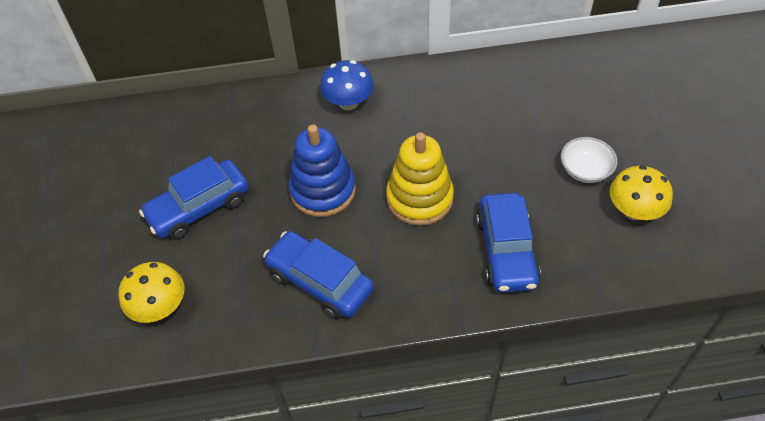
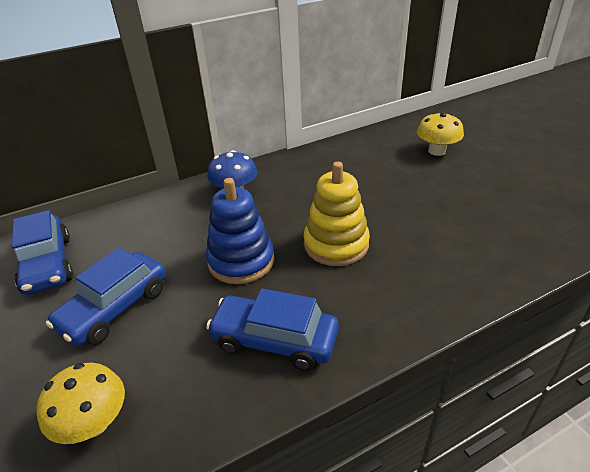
camera: 20 degrees left, 15 degrees down
blue car [476,193,541,293] -> blue car moved to [12,210,73,295]
white bowl [561,137,618,183] -> none
yellow mushroom [610,165,673,220] -> yellow mushroom moved to [417,112,464,156]

